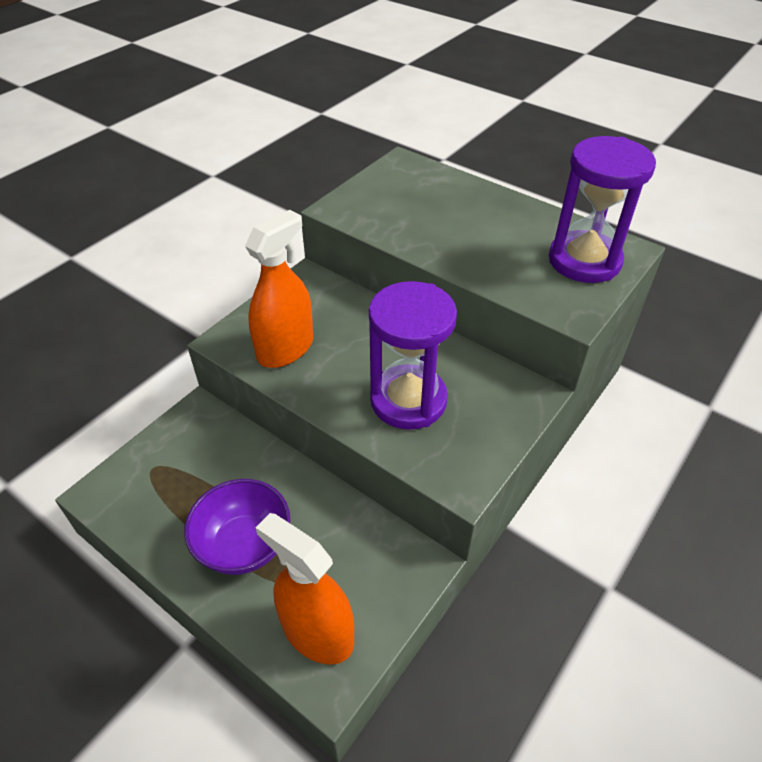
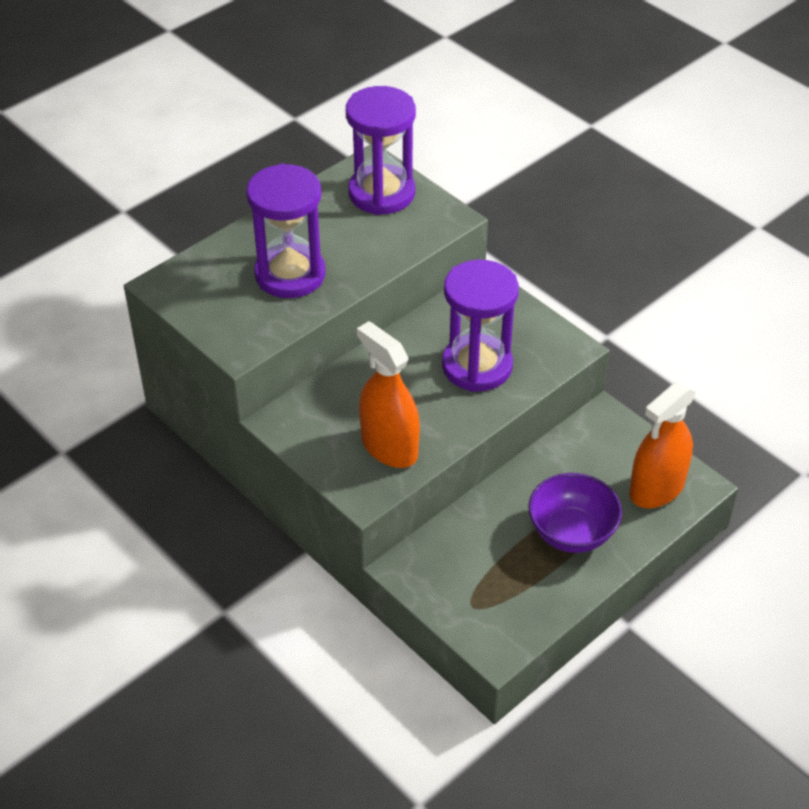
camera: 80 degrees left, 0 degrees up
none -> purple hourglass [246,163,326,298]

